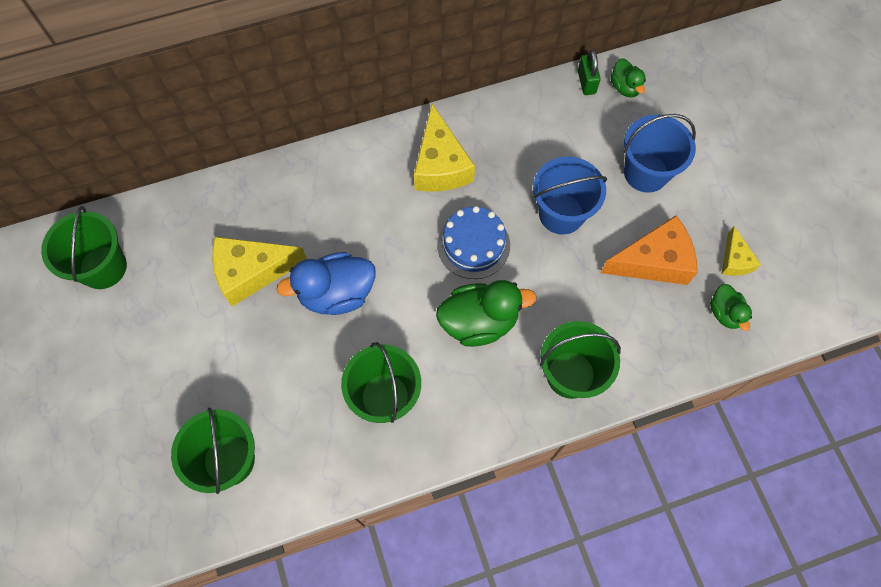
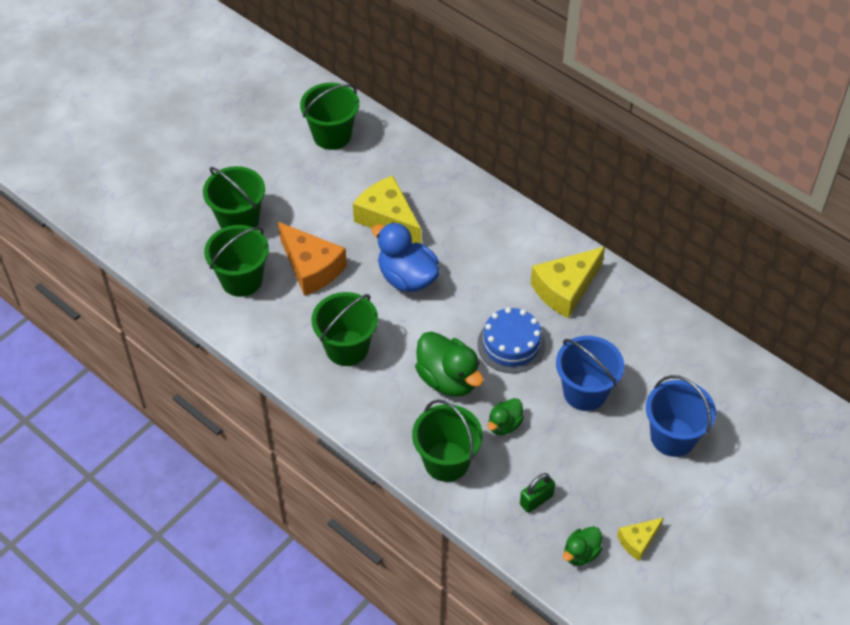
camera: 60 degrees right, 15 degrees down
green padlock [578,50,601,95] -> green padlock moved to [520,473,555,513]
orange cheese [601,216,698,285] -> orange cheese moved to [278,222,347,296]
green duck [610,58,646,98] -> green duck moved to [487,398,524,435]
none -> green bucket [203,166,265,229]

